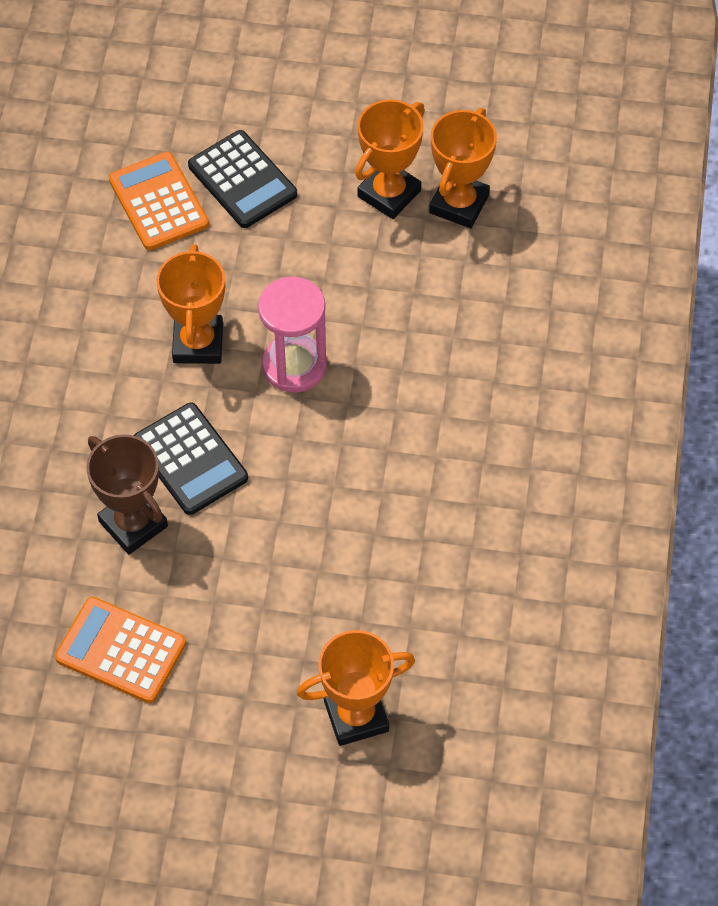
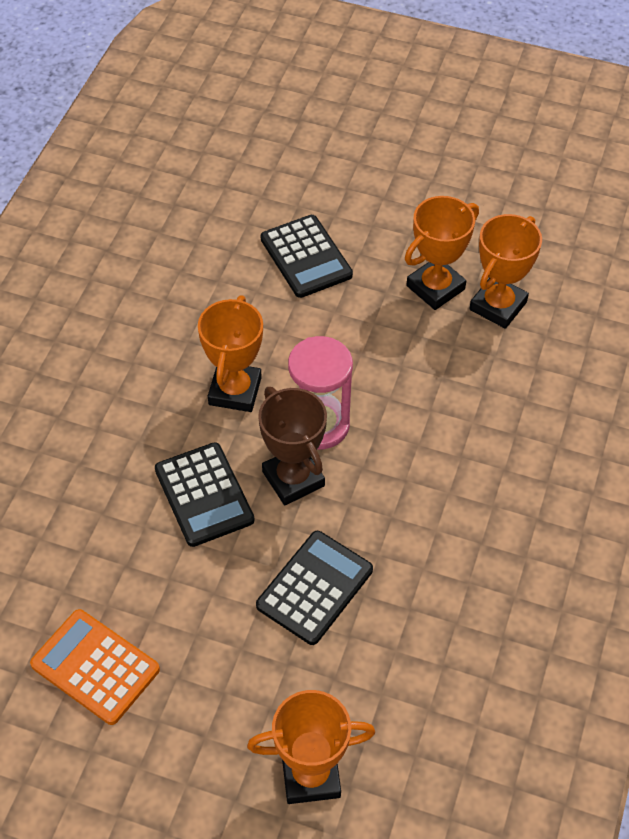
camera: 10 degrees right, 5 degrees down
brown trophy [86,434,168,555] -> brown trophy moved to [258,387,327,505]
orange calculator [109,152,209,250] -> none
none -> black calculator [256,531,373,645]

